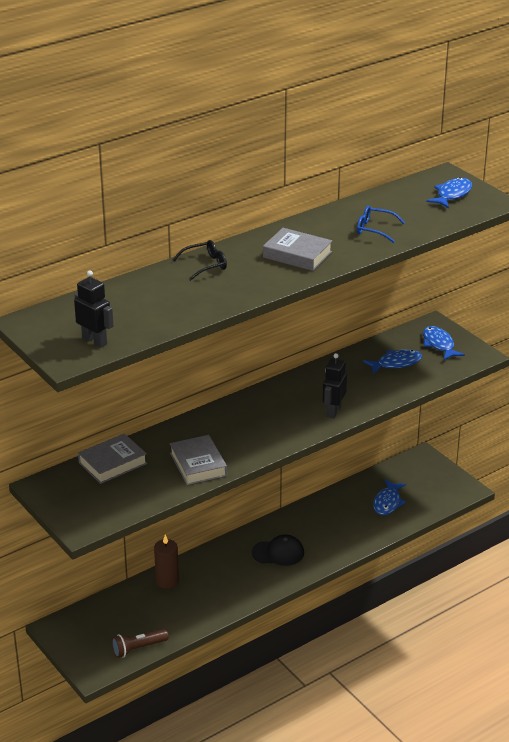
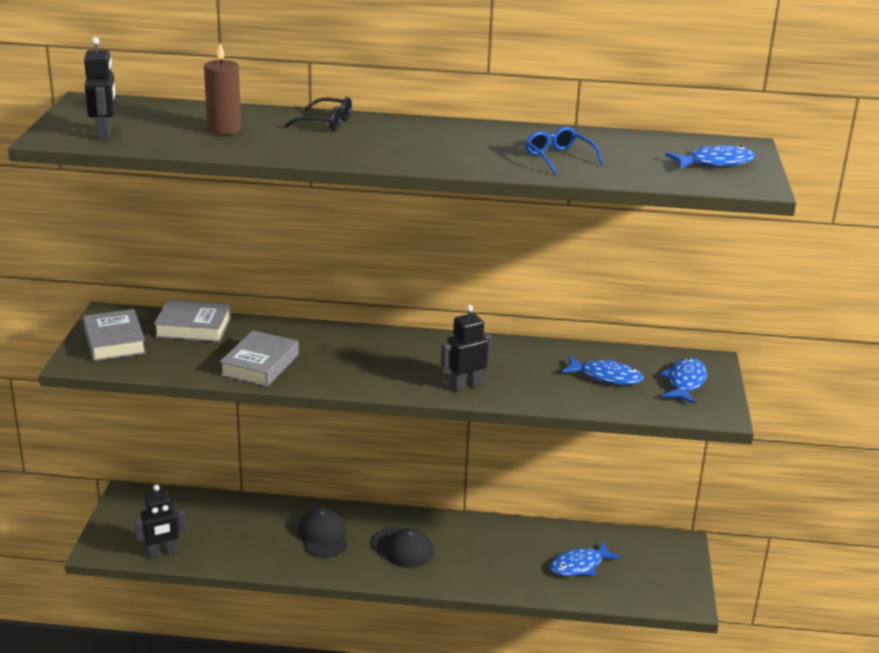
camera: 40 degrees right, 5 degrees down
brown flashlight [111,629,168,658] -> black robot [134,485,186,559]
brown candle [154,535,179,589] -> brown candle moved to [204,43,241,135]
grey book [263,228,332,271] -> grey book moved to [83,309,146,361]
none -> black cap [298,508,347,557]

